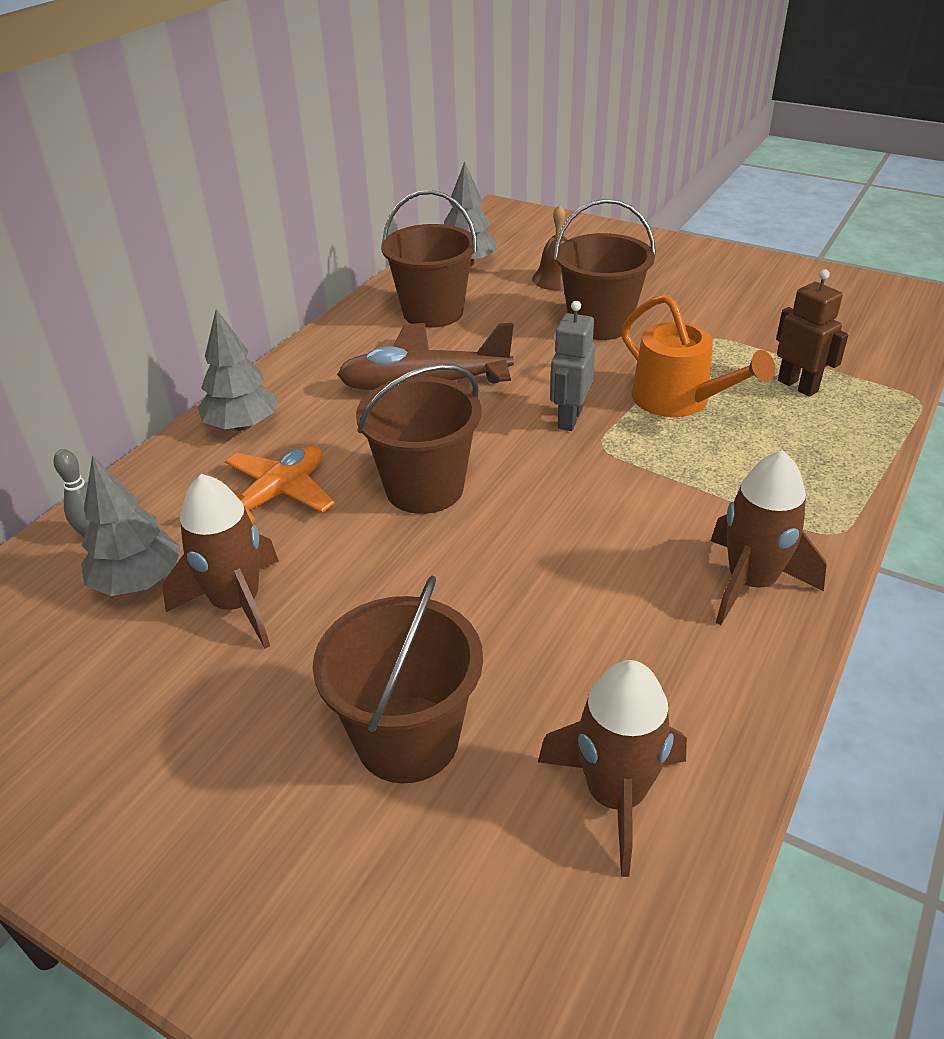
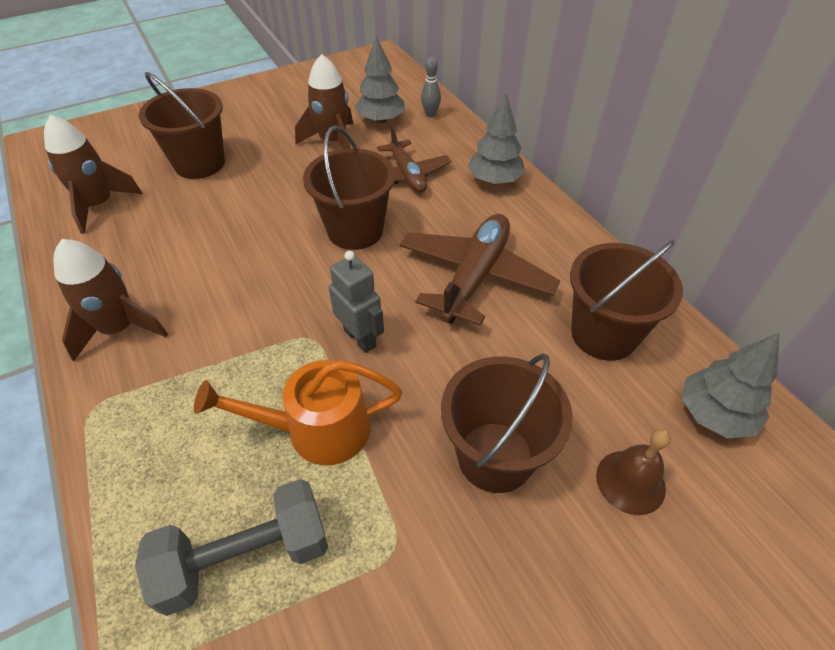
camera: 120 degrees right, 10 degrees up
orange plane [225,445,334,522] -> brown plane [377,125,451,193]
brown robot [776,269,849,397] -> grey dumbbell [135,479,328,616]

